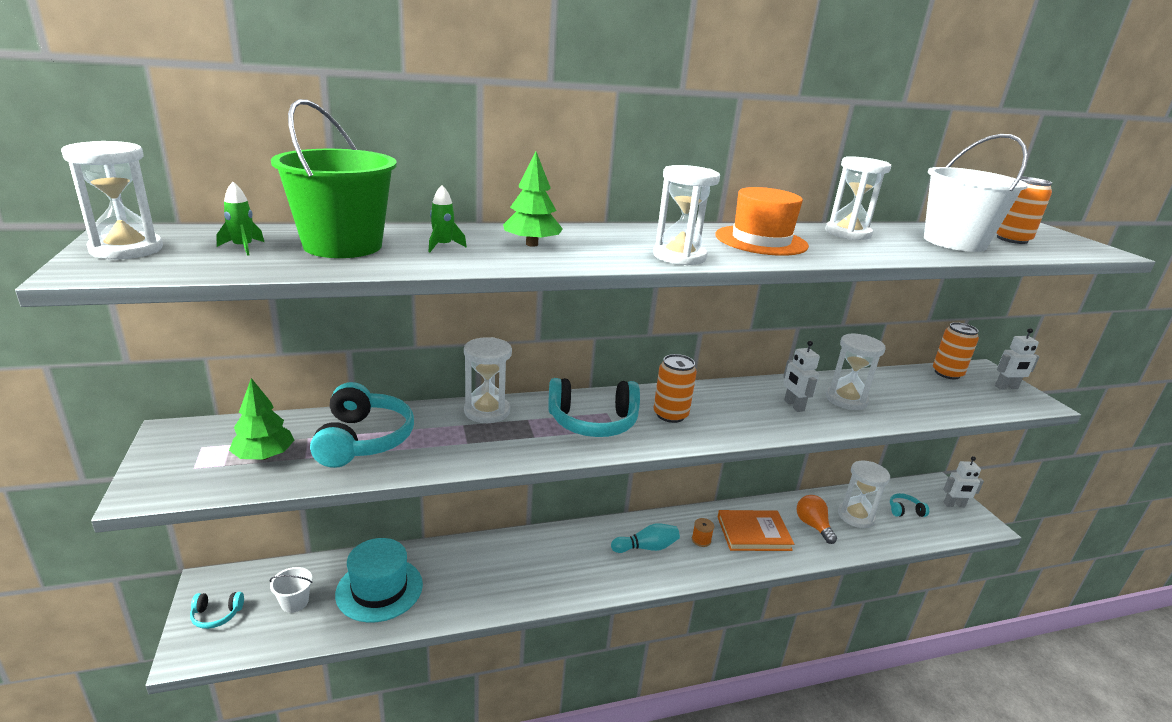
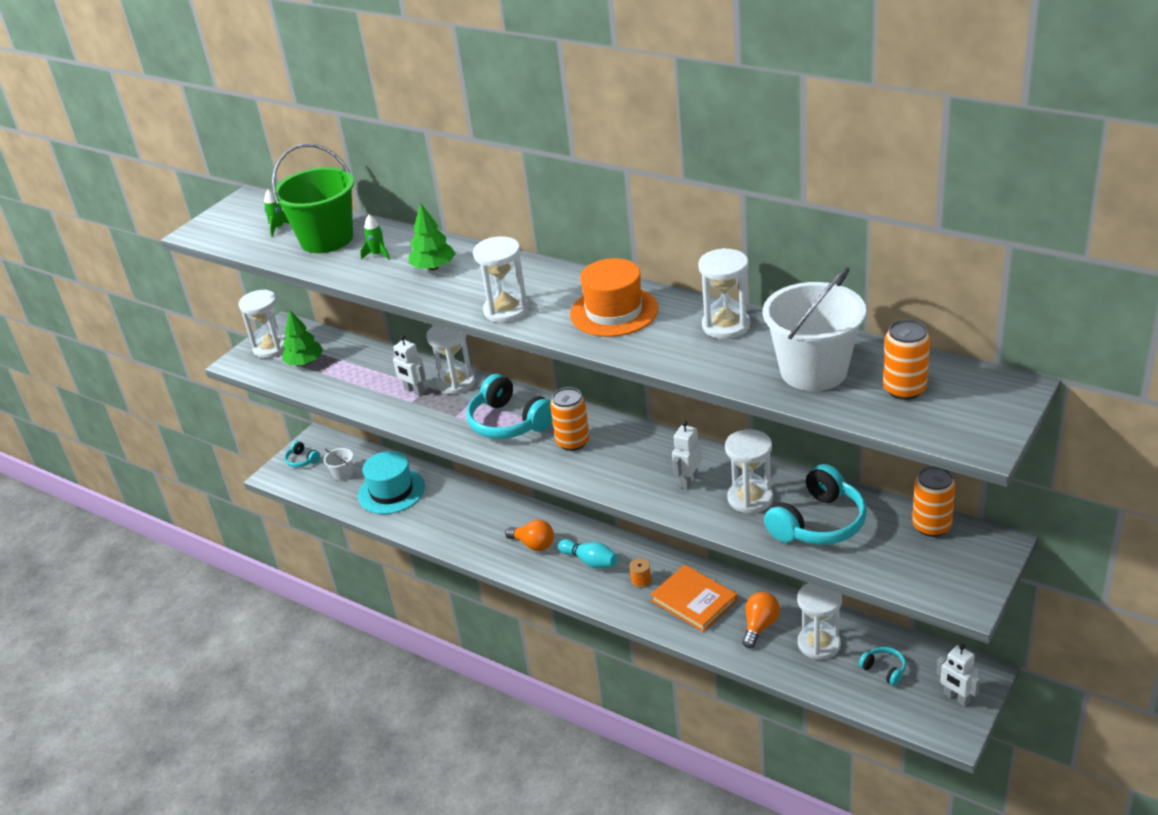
camera: 55 degrees right, 10 degrees up
white hourglass [61,141,163,259] -> white hourglass moved to [238,290,286,358]
turquoise headphones [310,382,414,468] -> turquoise headphones moved to [764,464,867,545]
white robot [995,328,1040,390] -> white robot moved to [391,335,426,396]
none -> orange light bulb [505,520,554,551]

